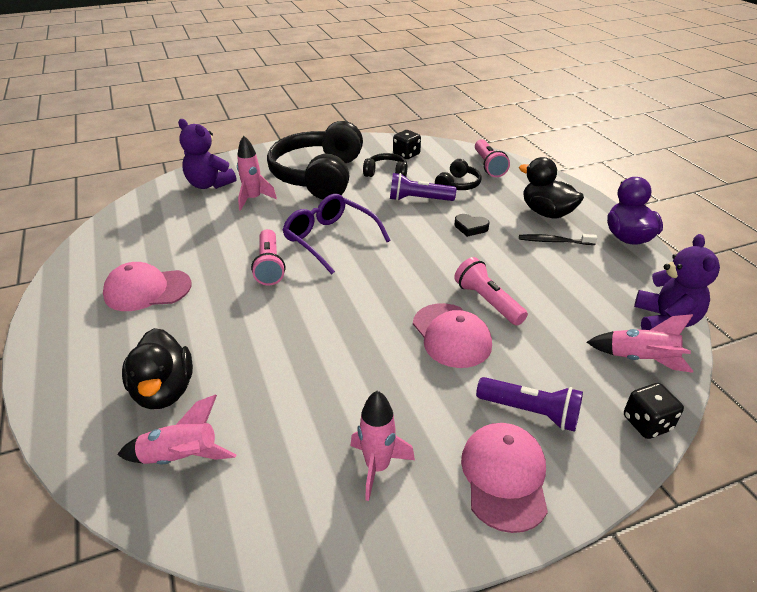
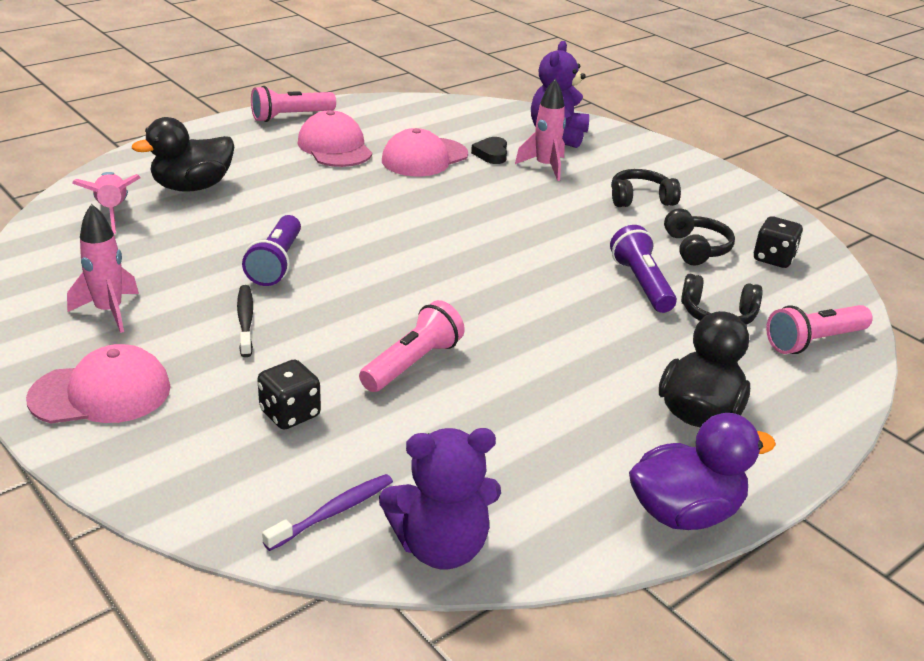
camera: 70 degrees right, 5 degrees down
pink flashlight [251,229,285,285] -> pink flashlight moved to [251,86,336,122]
black headphones [267,121,363,199] -> black headphones [611,169,681,207], size x0.44
purple glasses [283,194,390,274] -> none
pink cap [413,303,492,368] -> pink cap moved to [382,128,468,176]
black heart [454,214,489,237] -> black heart moved to [471,137,507,164]
purple flashlight [476,377,583,432] -> purple flashlight moved to [242,215,301,286]
black toothbrush [519,234,597,245] -> black toothbrush moved to [237,285,253,357]
pink rocket [587,314,693,373] -> purple toothbrush [262,474,393,551]
black dice [624,383,684,439] -> black dice moved to [257,359,321,430]

